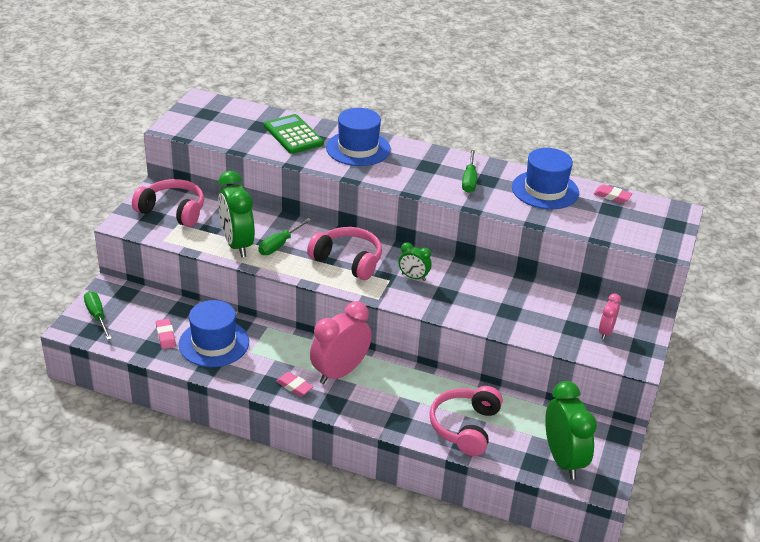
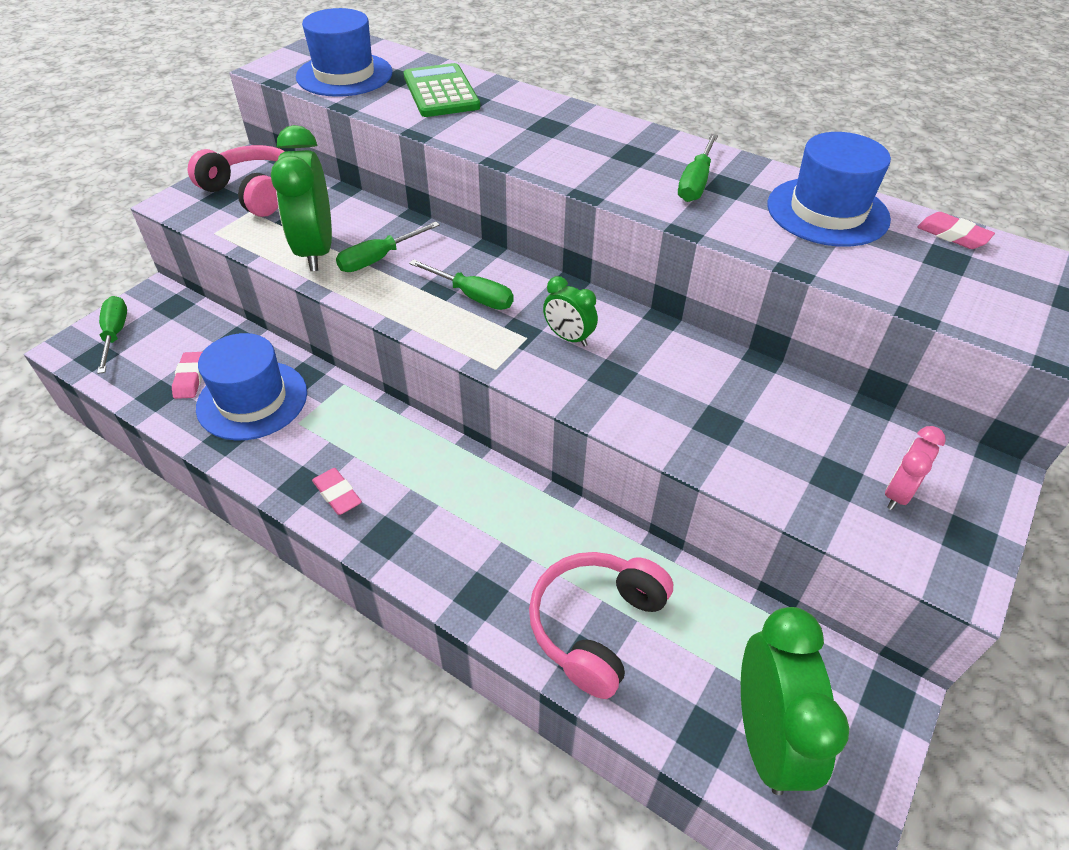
camera: 15 degrees right, 10 degrees up
pink headphones [307,227,382,280] -> green screwdriver [409,259,514,310]
pink clock [310,301,372,384] -> none
blue hat [326,108,391,166] -> blue hat moved to [296,8,393,97]

